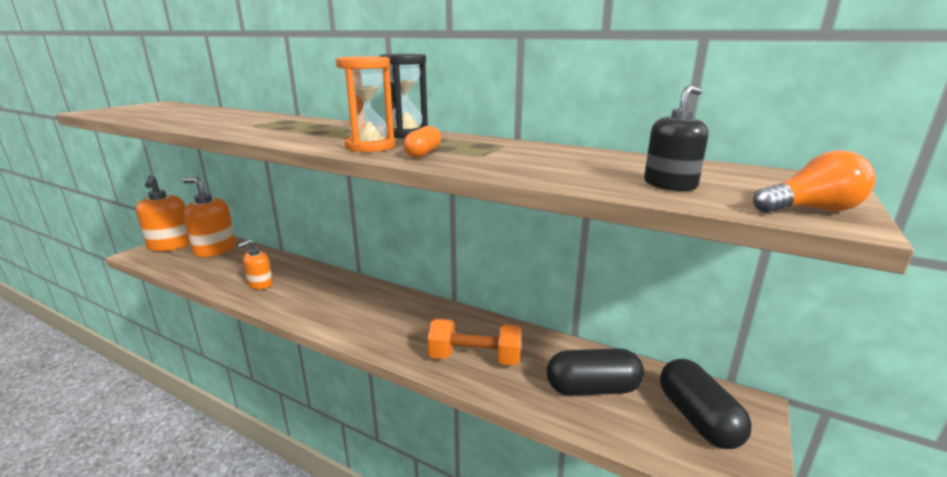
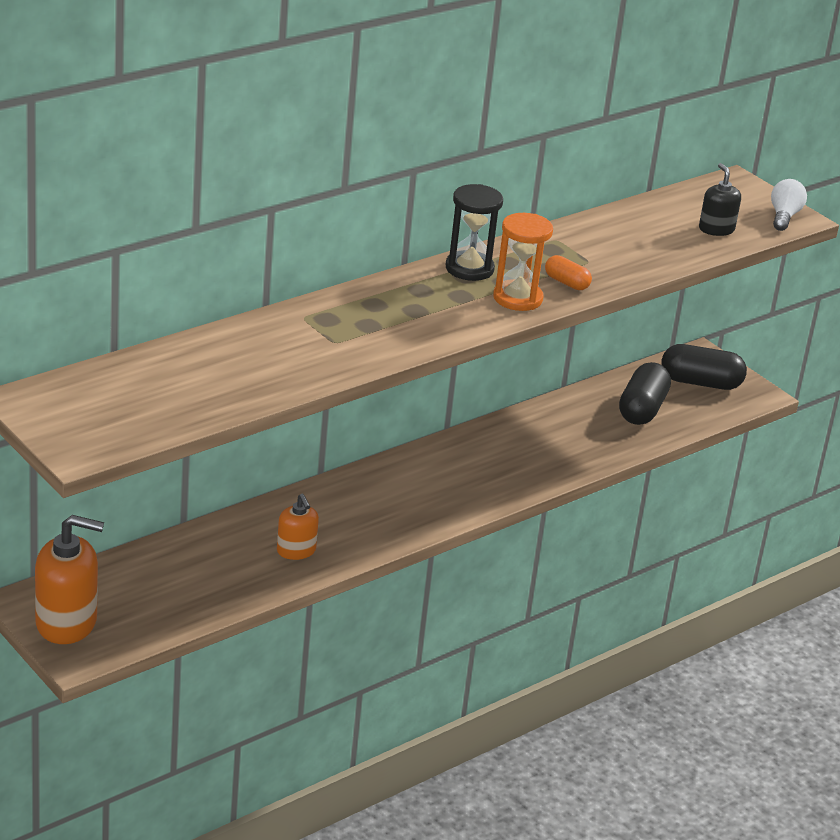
camera: 70 degrees left, 10 degrees up
orange soap dispenser [183,177,236,257] -> none
orange dumbbell [427,319,522,366] -> none
orange light bulb [753,150,875,213] -> white light bulb [771,179,807,231]

